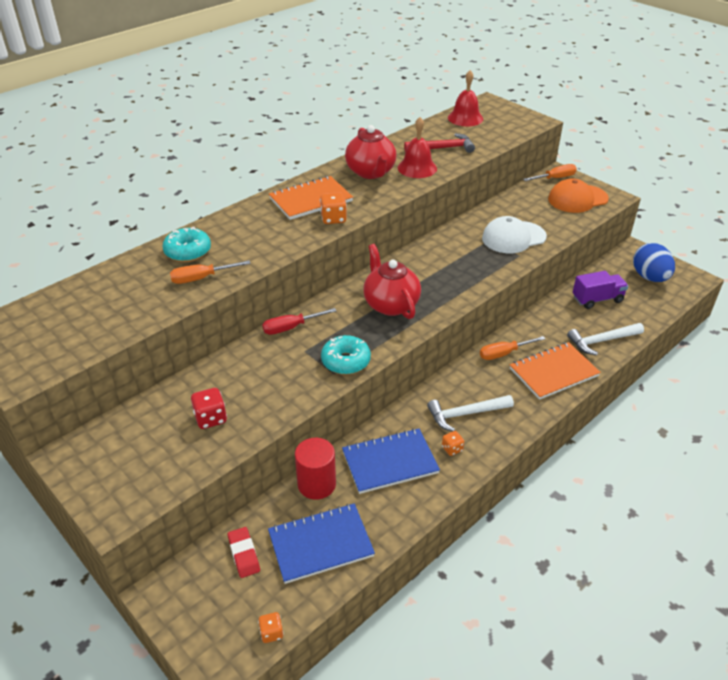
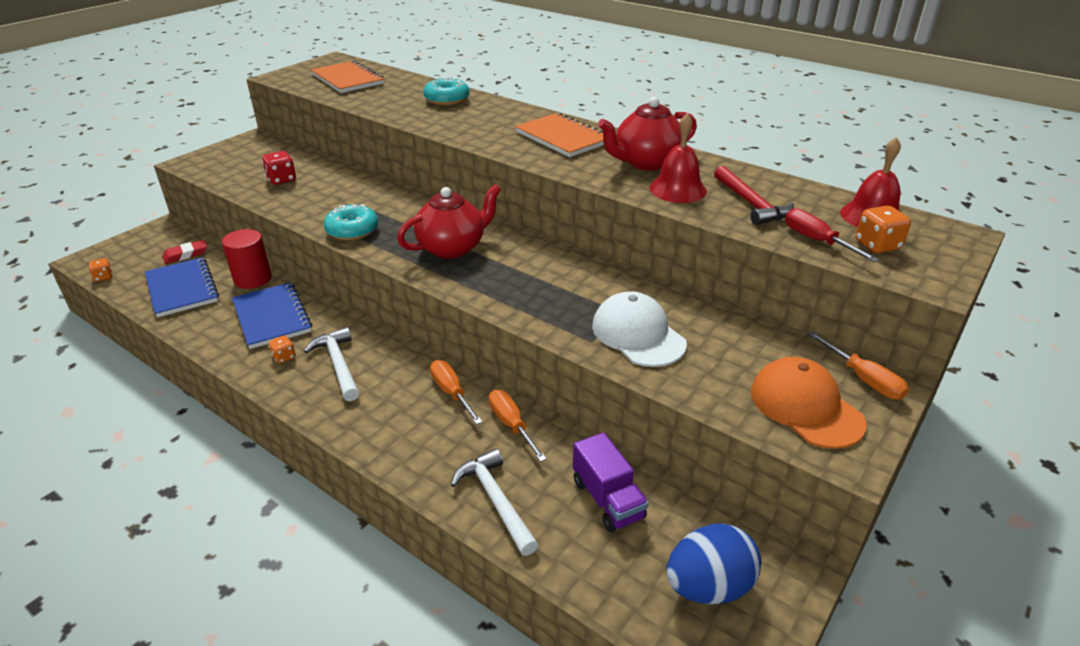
camera: 80 degrees right, 5 degrees down
orange screwdriver [170,260,251,284] -> orange screwdriver moved to [489,390,547,462]
red screwdriver [262,308,336,335] -> red screwdriver moved to [785,208,879,262]
orange dice [320,192,347,224] -> orange dice moved to [856,206,911,253]
orange notebook [510,342,601,400] -> orange notebook moved to [311,60,385,93]

